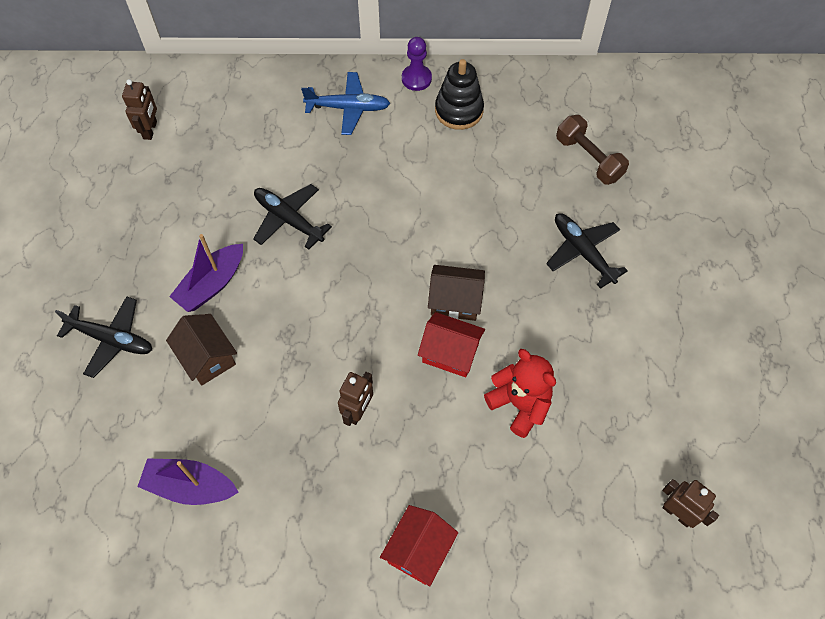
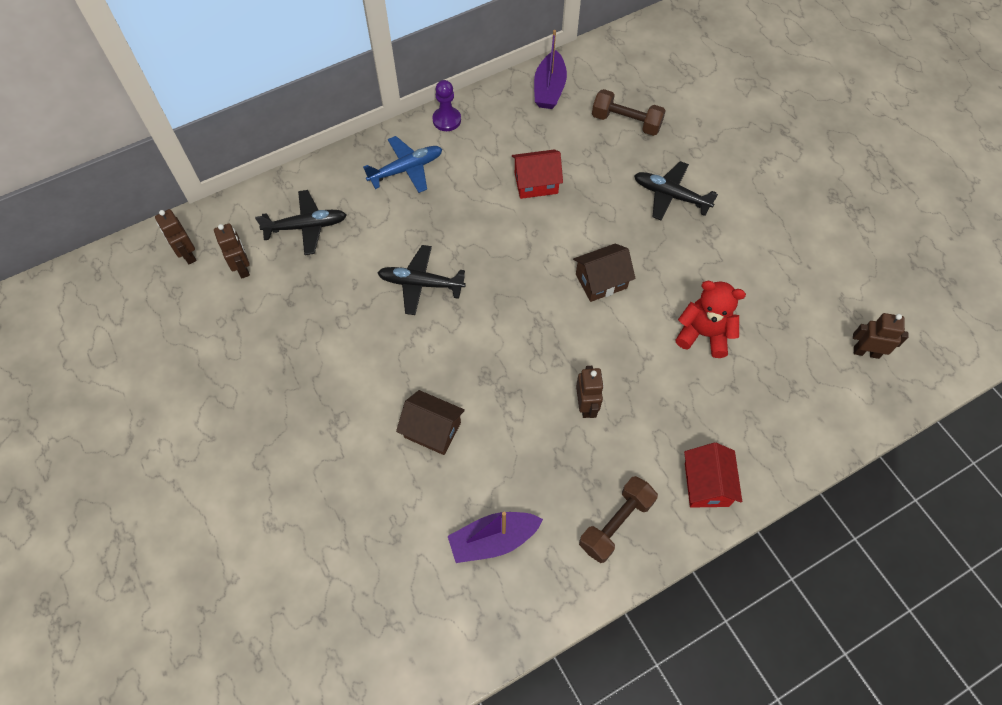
camera: 30 degrees left, 0 degrees up
black plane [55,296,152,378] -> black plane moved to [255,190,346,255]
purple boat [169,234,243,312] -> purple boat moved to [534,30,567,109]
red house [418,312,485,377] -> red house moved to [512,149,563,199]
black stacking toy [435,59,484,130] -> none
none -> brown robot [155,209,197,264]
none -> brown dumbbell [579,476,658,563]

